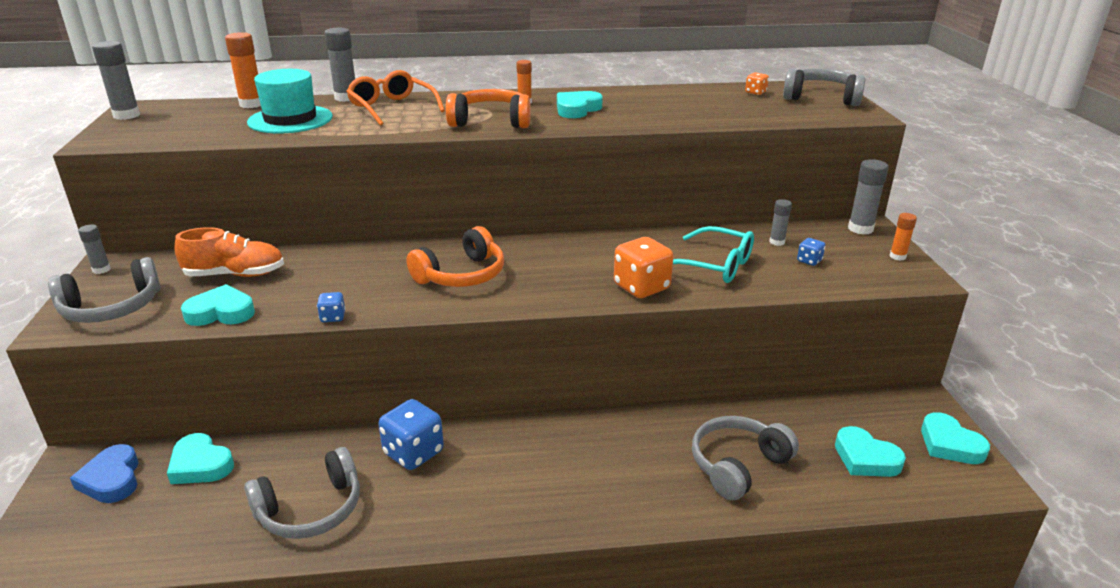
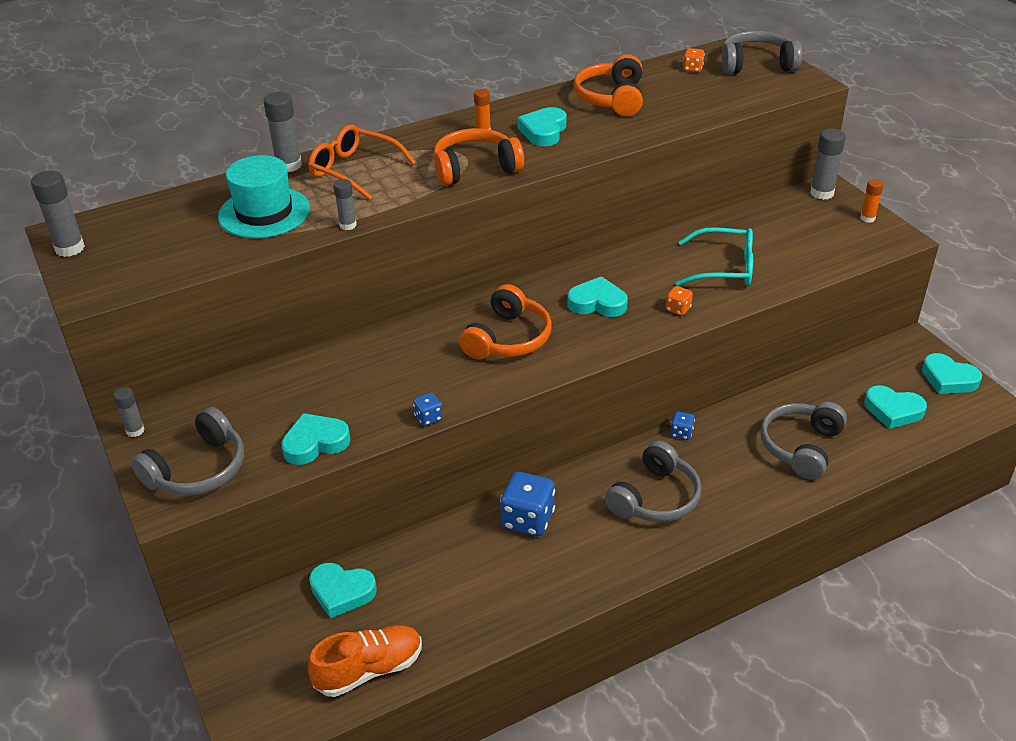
camera: 20 degrees left, 10 degrees up
blue heart [70,444,139,503] -> none
orange shoe [174,227,284,277] -> orange shoe moved to [308,625,422,697]
orange glue stick [225,32,261,108] -> none
grey headphones [244,447,360,539] -> grey headphones moved to [605,441,702,522]
orange dice [614,237,674,298] -> orange dice [666,286,693,316], size x0.49
grey glue stick [769,199,792,246] -> grey glue stick moved to [333,179,357,230]
blue dice [797,238,825,266] -> blue dice moved to [670,411,695,440]
none -> turquoise heart [567,276,628,317]
none -> orange headphones [574,54,643,116]

